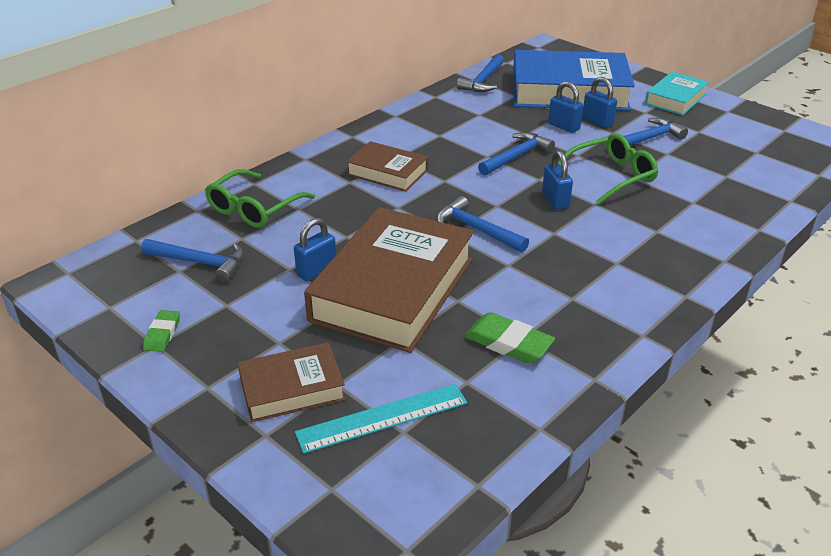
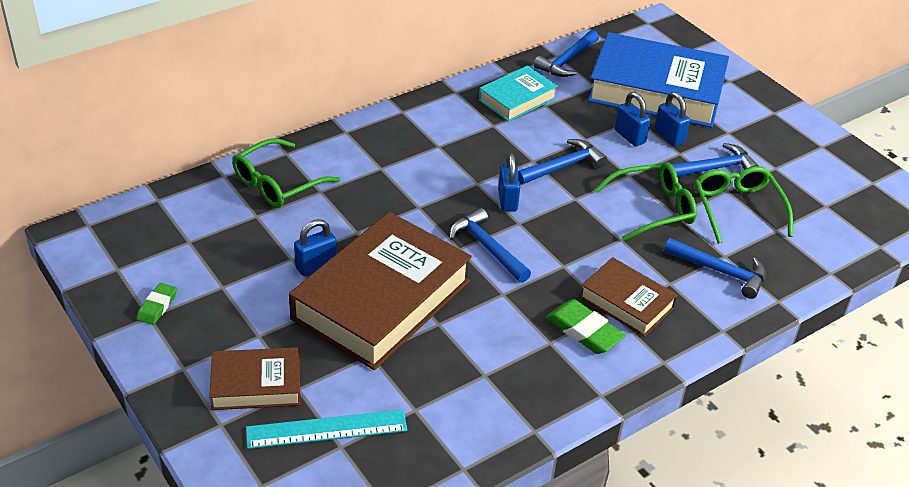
camera: 10 degrees right, 5 degrees up
blue hammer [141,239,244,283] -> blue hammer moved to [664,238,766,299]
brown book [346,141,428,192] -> brown book moved to [580,257,678,337]
green eraser [464,312,555,364] -> green eraser moved to [546,299,626,354]
blue padlock [542,150,573,210] -> blue padlock moved to [498,153,520,212]
turquoise book [645,72,709,115] -> turquoise book moved to [479,66,558,122]
none -> green glasses [695,166,793,244]

